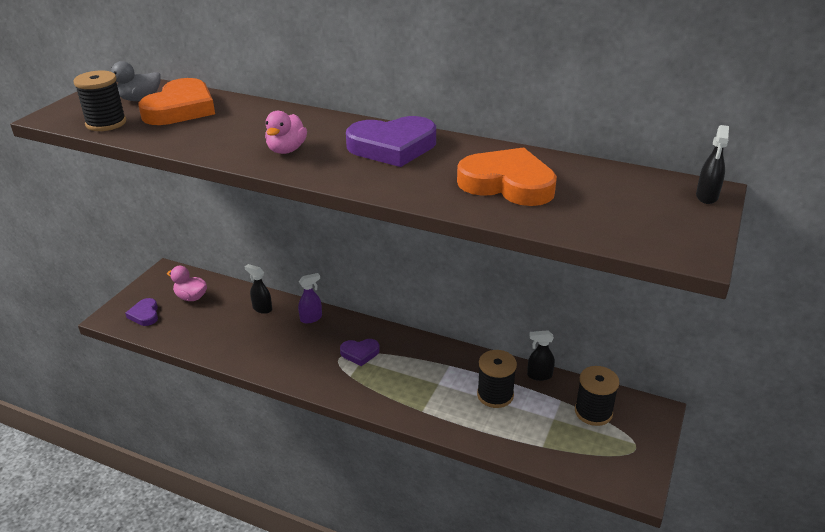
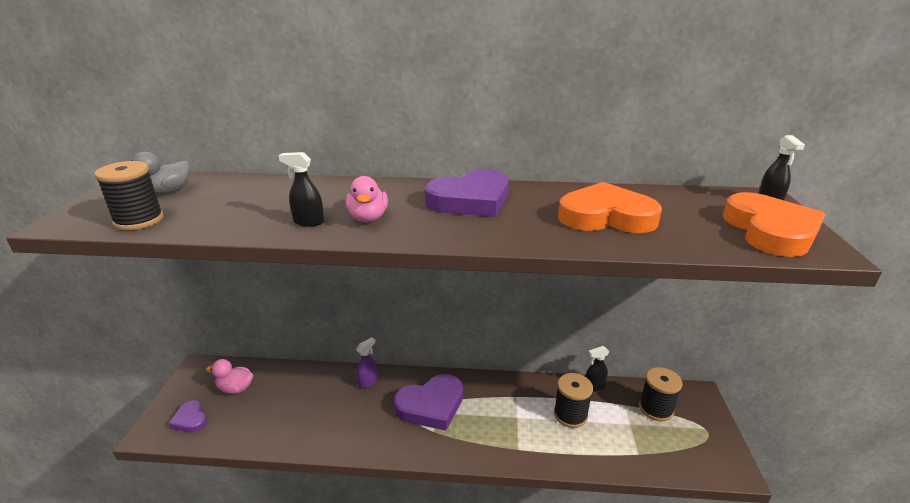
camera: 20 degrees left, 5 degrees down
orange heart [138,78,215,125] -> orange heart moved to [722,192,826,257]
black spray bottle [245,264,272,314] -> black spray bottle moved to [279,152,324,227]
purple heart [340,339,380,366] -> purple heart [394,374,463,430], size x1.90

